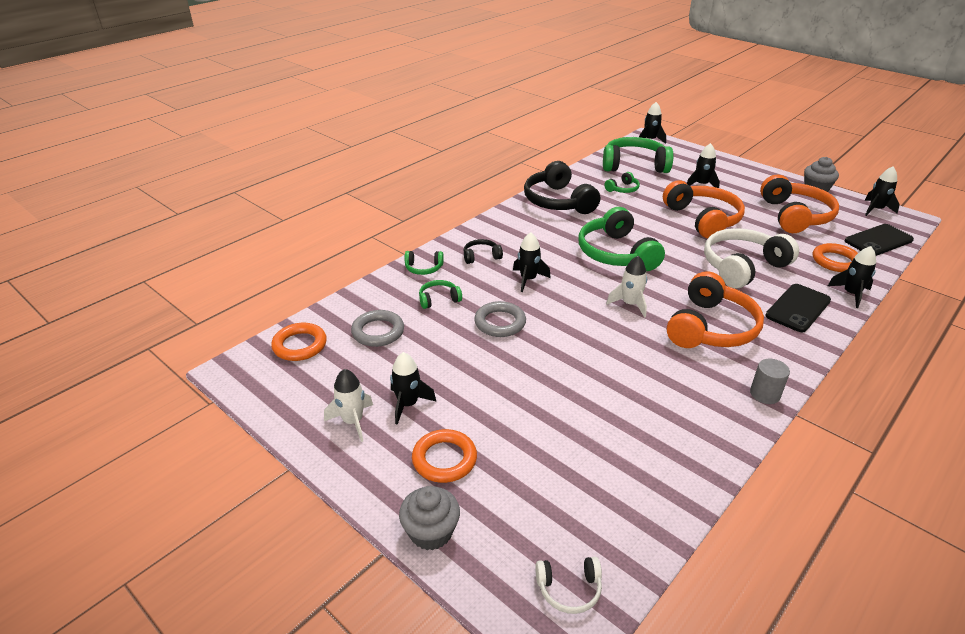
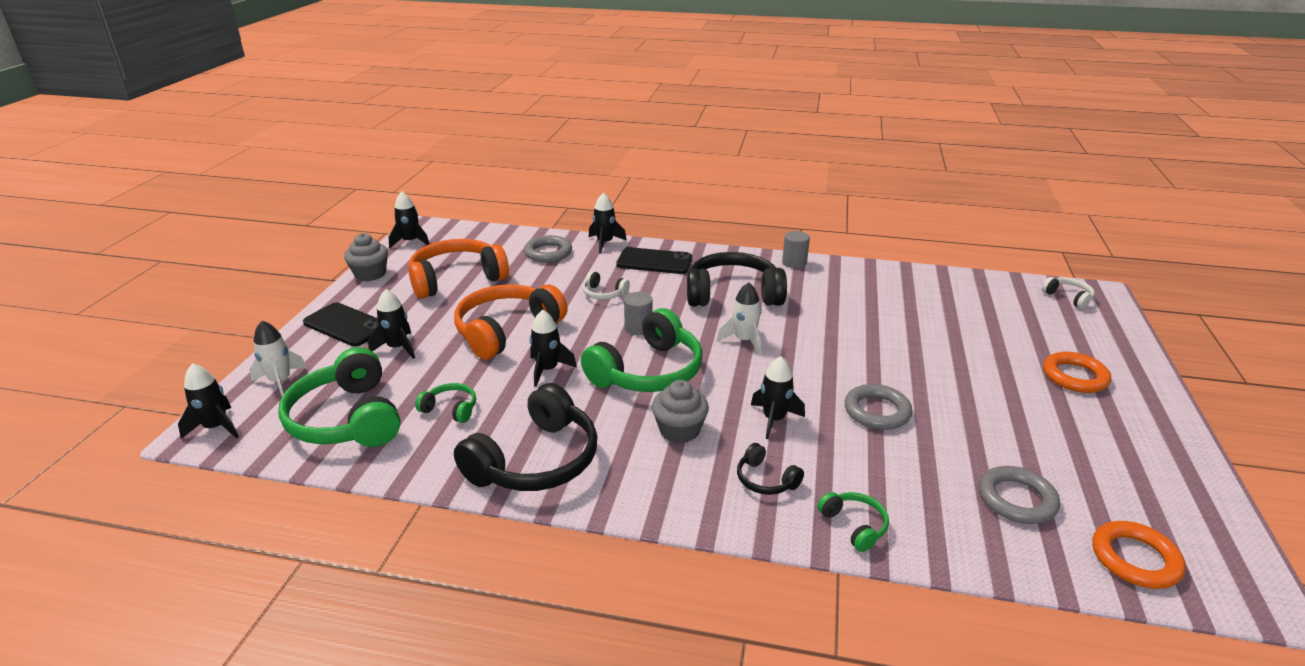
camera: 120 degrees left, 5 degrees down
white rocket [324,369,373,442] -> white rocket moved to [249,321,307,397]
black rocket [390,352,436,425] -> black rocket moved to [530,310,577,387]
grey cupcake [399,486,460,550] -> grey cupcake moved to [652,380,709,443]
green headphones [419,280,462,309] -> none
orange headphones [667,271,764,348] -> black headphones [687,252,787,306]
white headphones [704,228,799,289] -> white headphones [582,271,630,300], size x0.46
orange ring [813,243,858,272] -> grey ring [524,235,572,263]
black phone [845,224,914,256] -> black phone moved to [303,302,378,346]
none -> grey cylinder [624,292,653,335]

